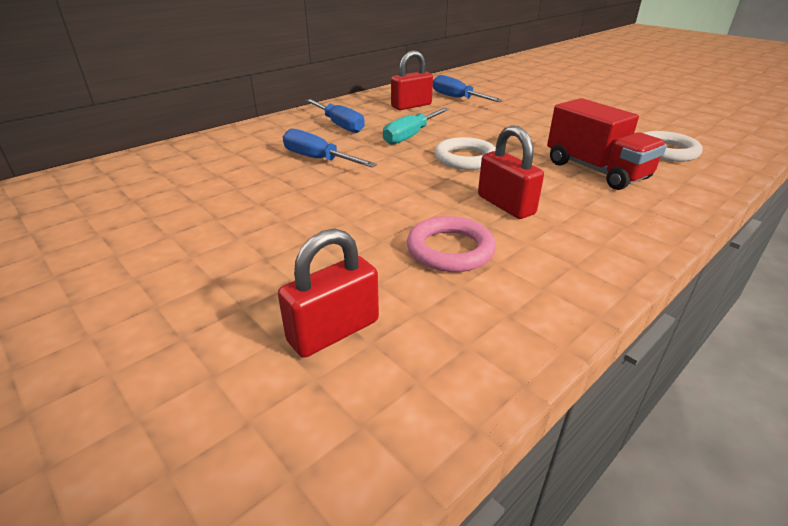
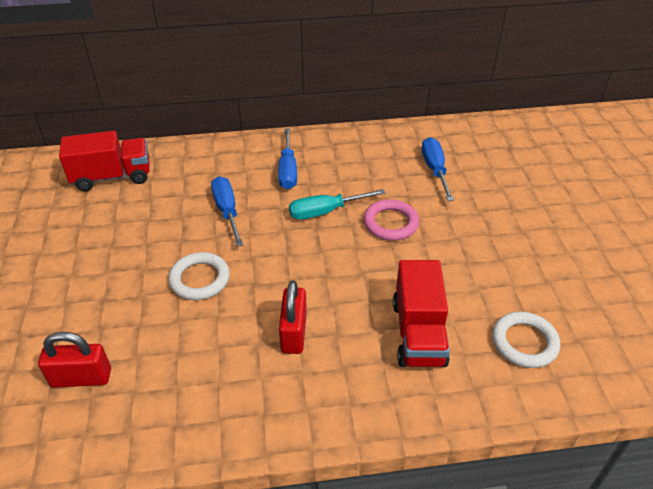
camera: 35 degrees right, 10 degrees up
red padlock [391,50,433,110] -> none
pink ring [407,216,496,272] -> pink ring moved to [364,199,419,241]
white ring [434,137,496,170] -> white ring moved to [168,252,230,300]
none -> red truck [59,131,150,191]

